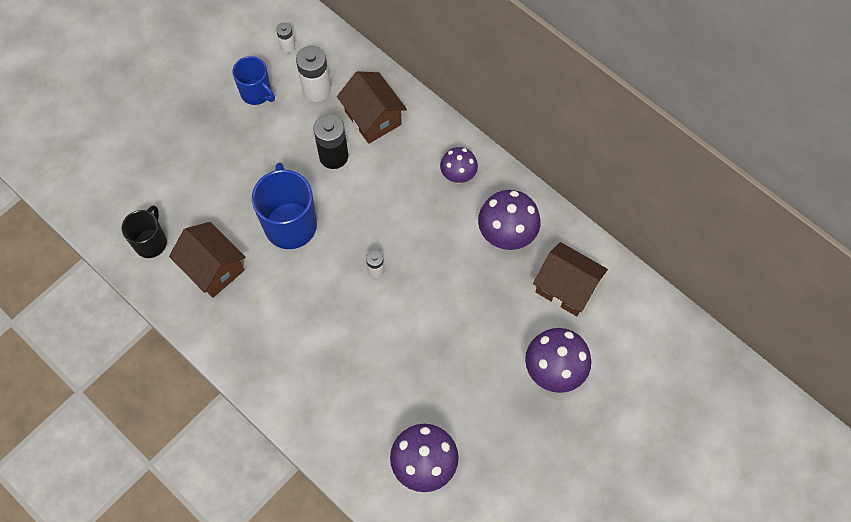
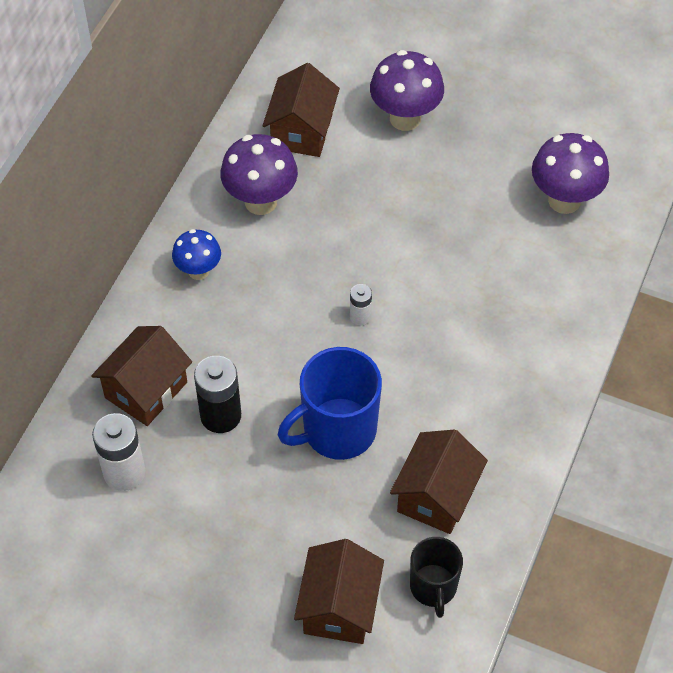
camera: 110 degrees left, 10 degrees down
black mug [122,205,167,258] -> black mug turned 90 degrees counterclockwise [410,537,463,618]
blue mug [232,56,275,105] -> none
white battery [276,22,295,53] -> none
purple mushroom [440,147,478,184] -> blue mushroom [172,229,221,280]
none -> brown house [294,539,384,644]

